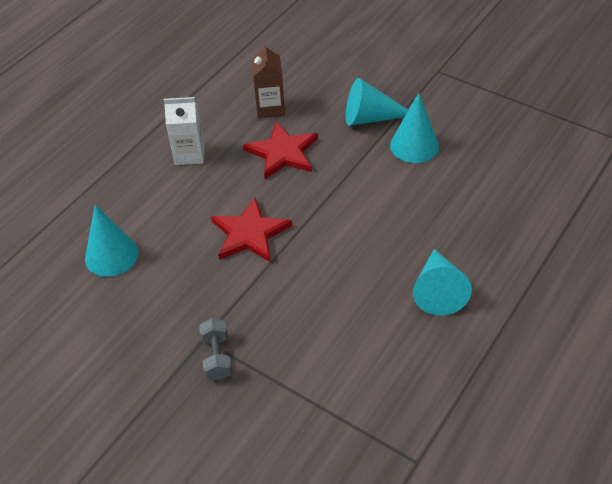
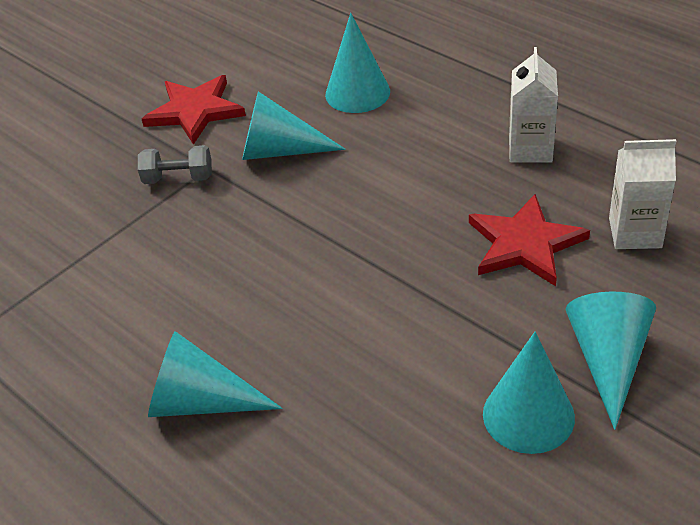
camera: 100 degrees right, 5 degrees down
red star [211,197,292,262] -> red star moved to [142,75,246,145]
brown carton [252,43,285,118] -> white carton [609,139,676,249]
none -> turquoise cone [242,91,346,160]

